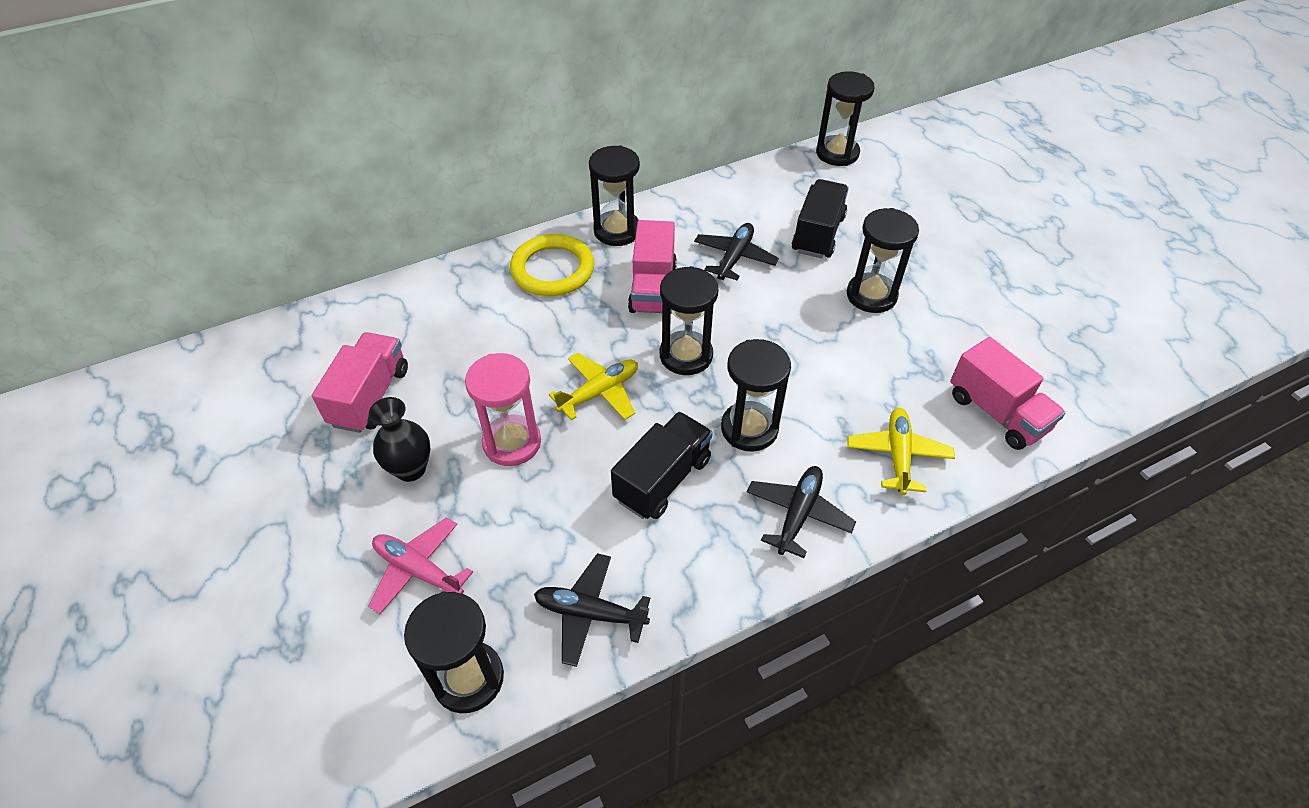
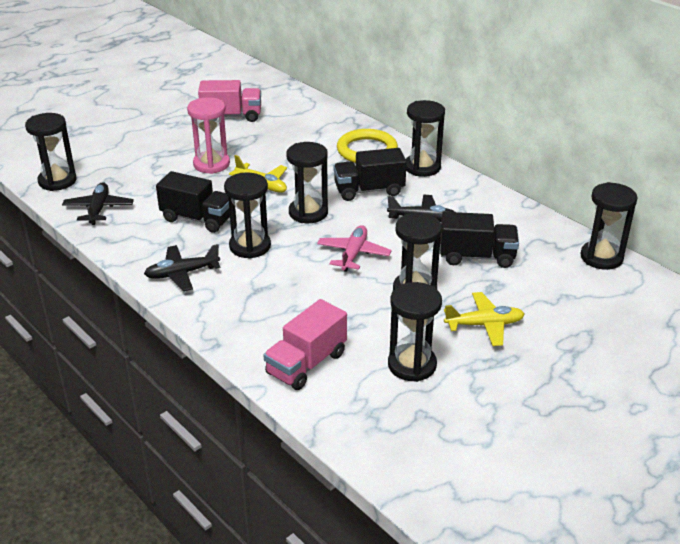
camera: 75 degrees right, 15 degrees down
pink plane [368,517,473,614] -> pink plane moved to [317,225,392,272]
black vase [369,397,430,482] -> none
pink truck [628,220,677,313] -> black truck [334,148,407,201]
black plane [747,466,856,558] -> black plane turned 150 degrees clockwise [144,244,220,291]
yellow plane [847,408,955,495] -> yellow plane moved to [444,292,524,346]
none -> black hourglass [388,282,442,382]

